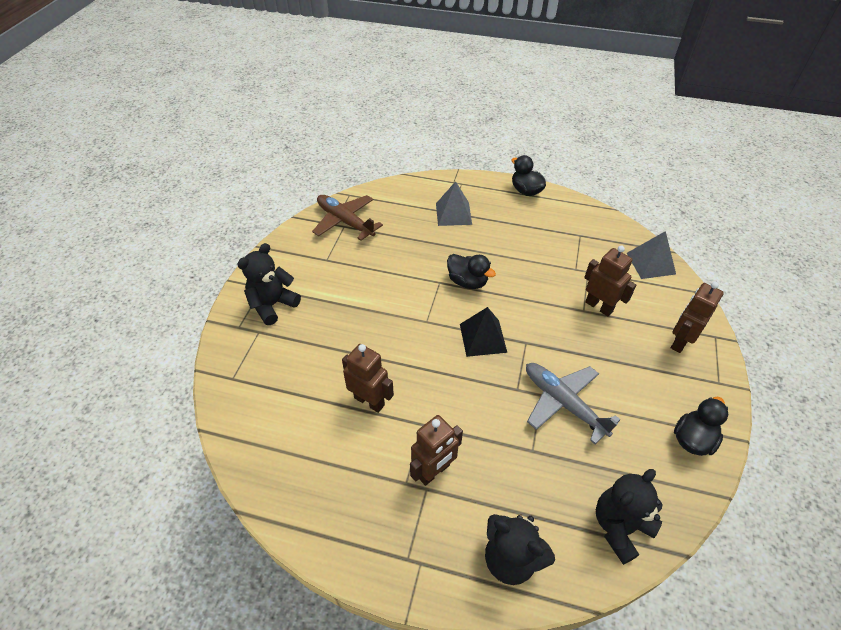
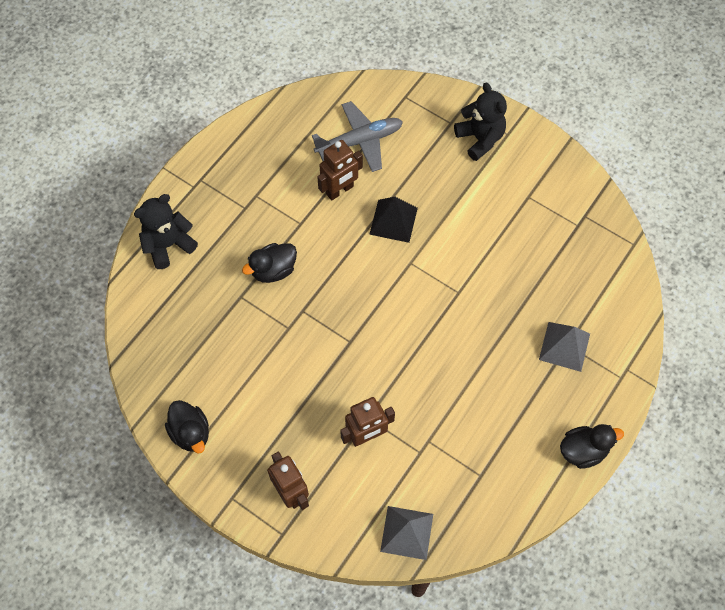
camera: 110 degrees right, 15 degrees up
brown plane [312,195,383,241] -> none
brown robot [410,415,463,486] -> none
black duck [447,254,496,289] -> black duck moved to [242,243,297,283]
black pyramid [460,307,507,357] -> black pyramid moved to [369,197,418,243]
grey plane [526,363,620,444] -> grey plane moved to [312,101,403,172]
black teddy bear [596,469,663,565] -> none

